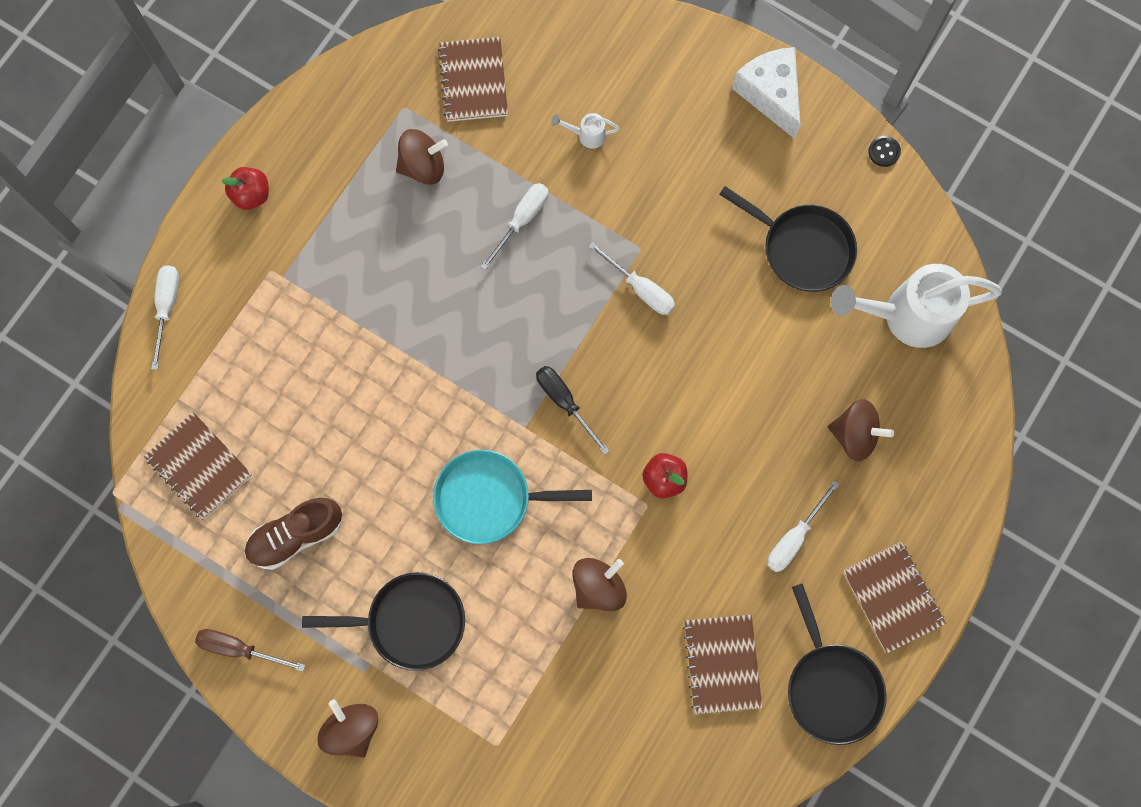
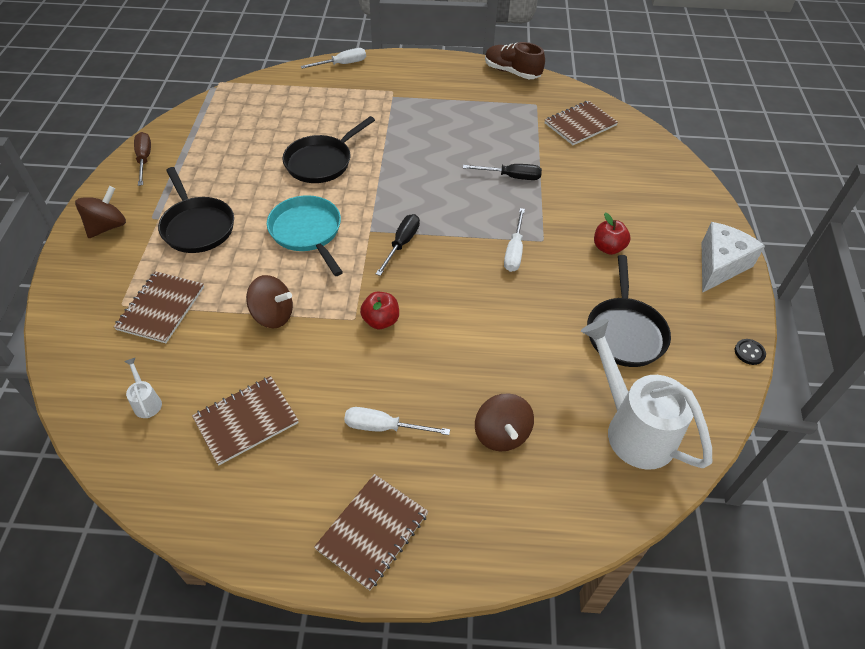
camera: 60 degrees right, 25 degrees down
brown notebook [144,412,252,520] -> brown notebook moved to [114,271,204,343]
red apple [222,167,269,210] -> red apple moved to [594,213,630,255]
brown shoe [244,498,342,570] -> brown shoe moved to [485,42,545,79]
brown spinning top [396,129,448,185] -> none
white screwdriver [481,183,548,270] -> black screwdriver [463,164,542,180]
white watering can [551,113,619,149] -> white watering can moved to [124,357,162,418]
black pan [788,583,887,745] -> black pan moved to [282,116,375,183]

